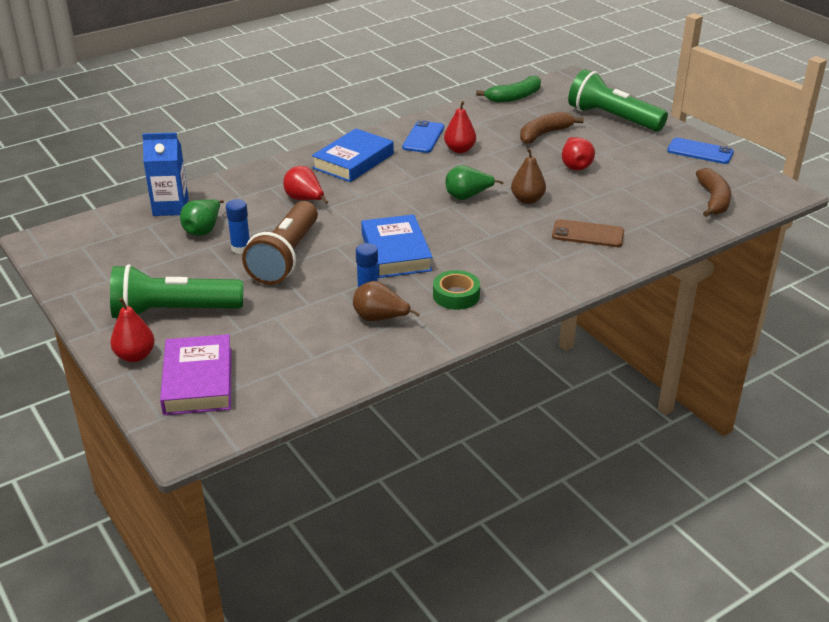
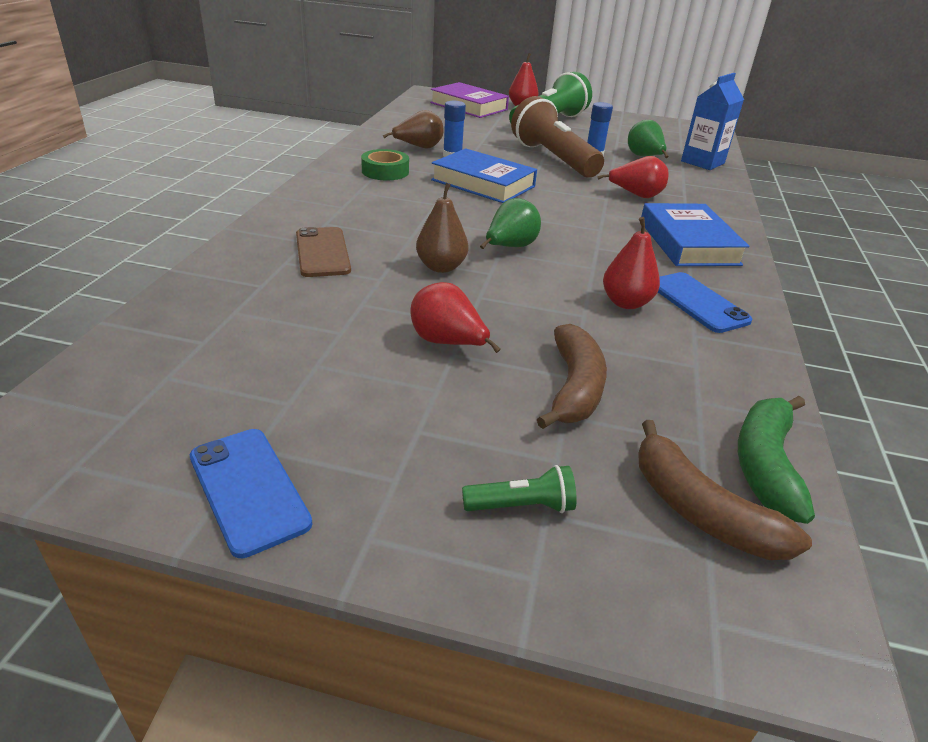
camera: 135 degrees right, 0 degrees up
brown phone [552,219,624,247] -> brown phone turned 75 degrees counterclockwise [296,227,351,277]
green flashlight [568,69,668,131] -> green flashlight [462,465,577,513], size x0.42
blue phone [667,138,734,164] -> blue phone turned 75 degrees clockwise [190,429,313,558]
brown banana [696,168,731,217] -> brown banana moved to [638,420,812,560]

